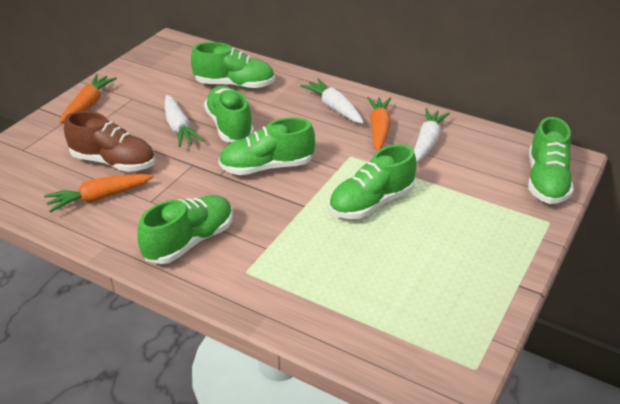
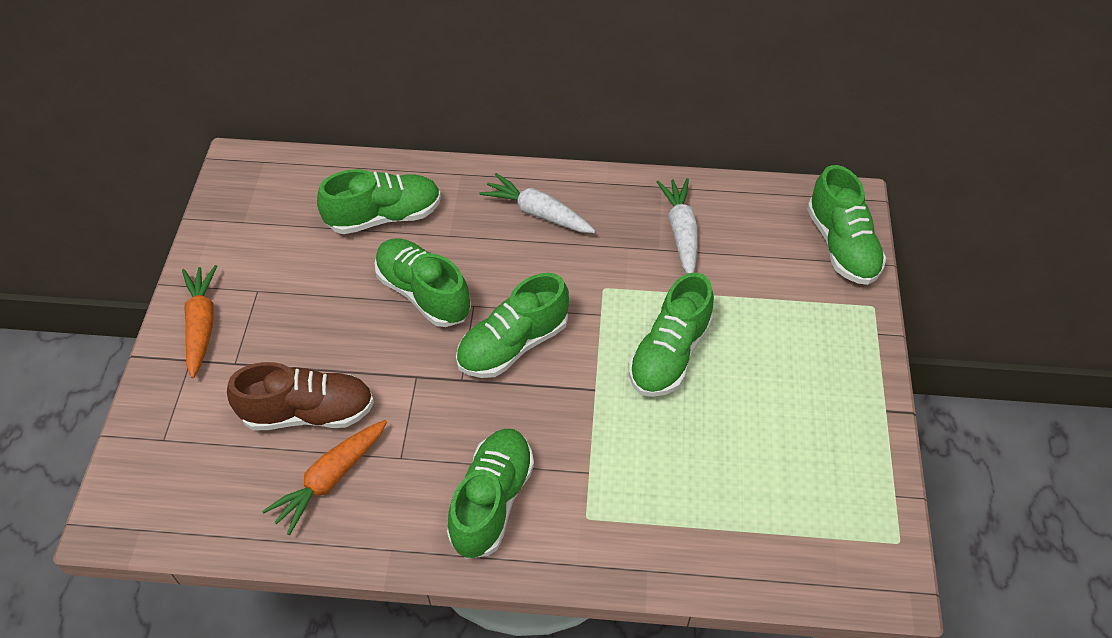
camera: 25 degrees left, 15 degrees up
white carrot [165,95,204,147] -> none
orange carrot [367,97,391,151] -> none

